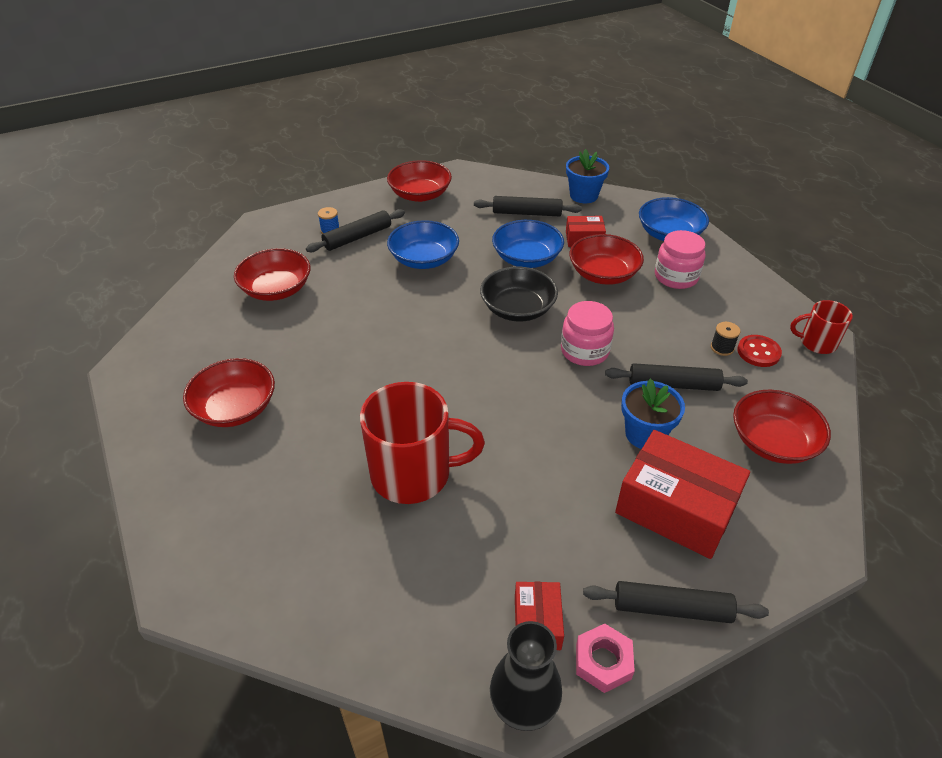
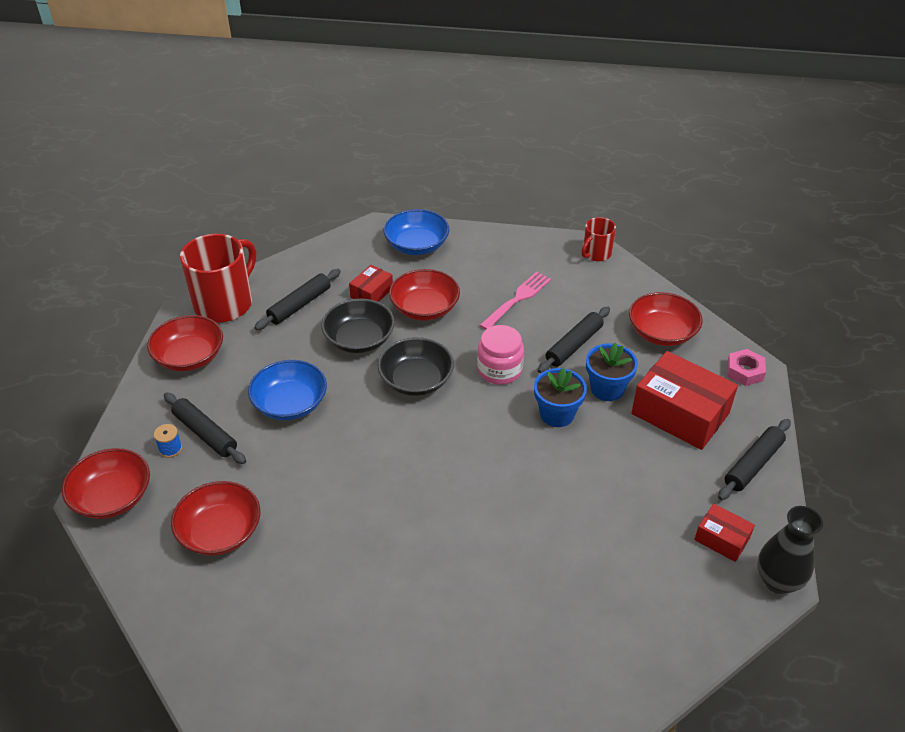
camera: 55 degrees left, 0 degrees up
red bowl [183,358,275,427] -> red bowl moved to [62,448,150,519]
black rolling pin [306,209,405,252] -> black rolling pin turned 45 degrees counterclockwise [164,393,246,464]
red mug [360,382,485,504] -> red mug moved to [180,234,256,323]
blue bowl [492,220,564,268] -> black bowl [321,299,395,353]
blue flower pot [566,149,609,203] -> blue flower pot moved to [534,368,587,427]
pink nut [576,624,635,693] -> pink nut moved to [727,349,766,386]
red box [615,430,750,559] -> red box turned 60 degrees clockwise [632,351,738,450]
pink jar [655,230,705,289] -> none
black spool [711,322,740,356] -> none
red button [737,335,782,367] -> none
none -> pink fork [479,272,551,330]

